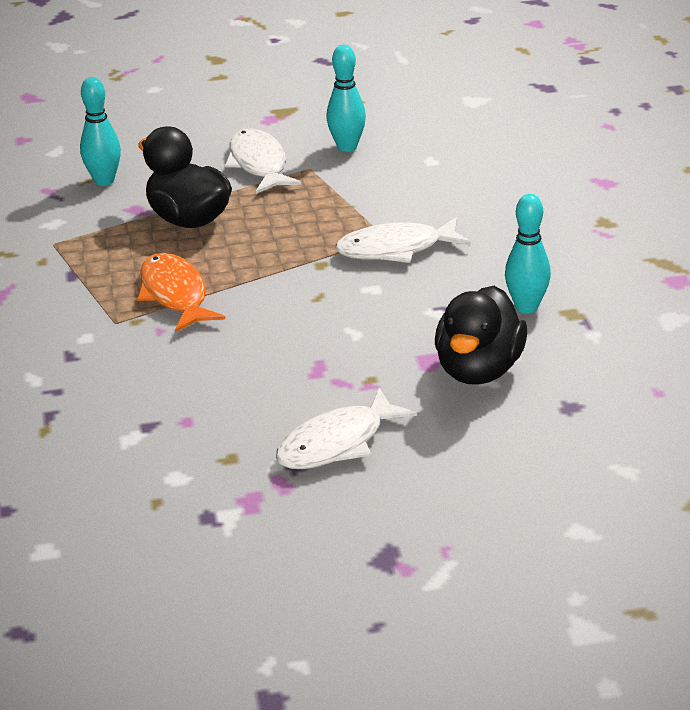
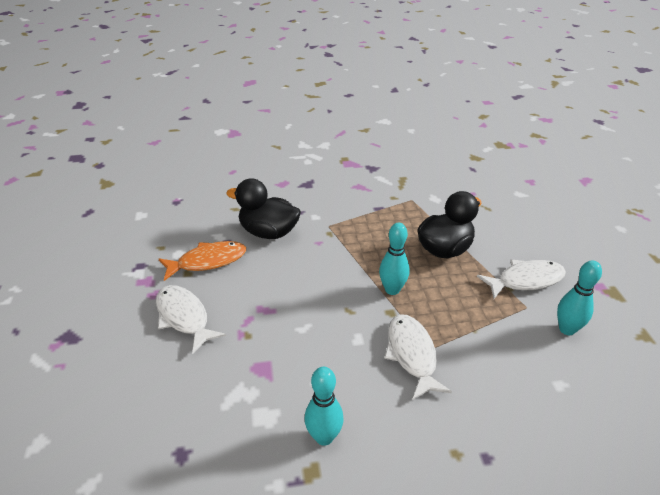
camera: 90 degrees right, 5 degrees up
turquoise bowling pin [80,77,121,186] -> turquoise bowling pin moved to [379,223,410,295]
orange fish [137,253,225,332] -> orange fish moved to [159,241,246,281]
black duck [435,286,527,385] -> black duck moved to [226,178,301,239]

